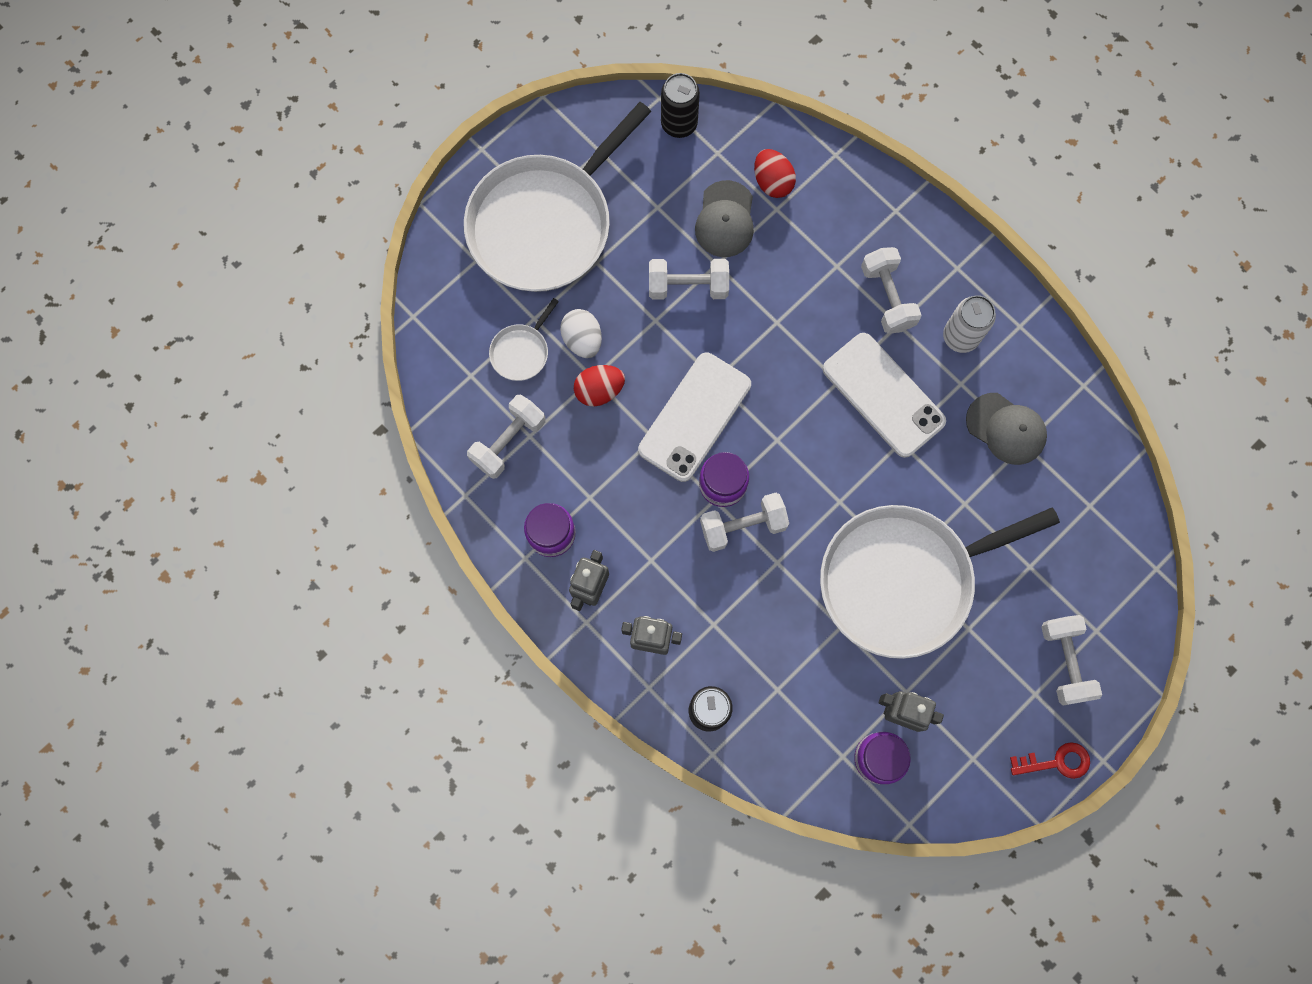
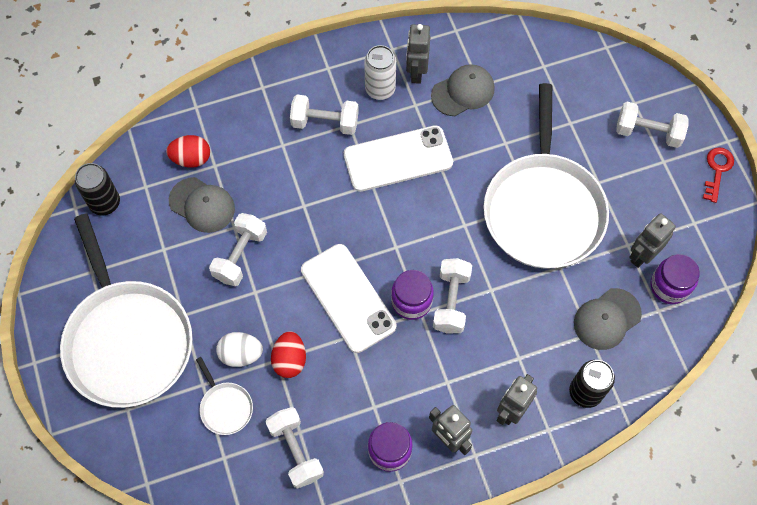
camera: 65 degrees left, 10 degrees down
none -> grey robot [406,24,430,84]
none -> grey cap [574,288,642,350]

